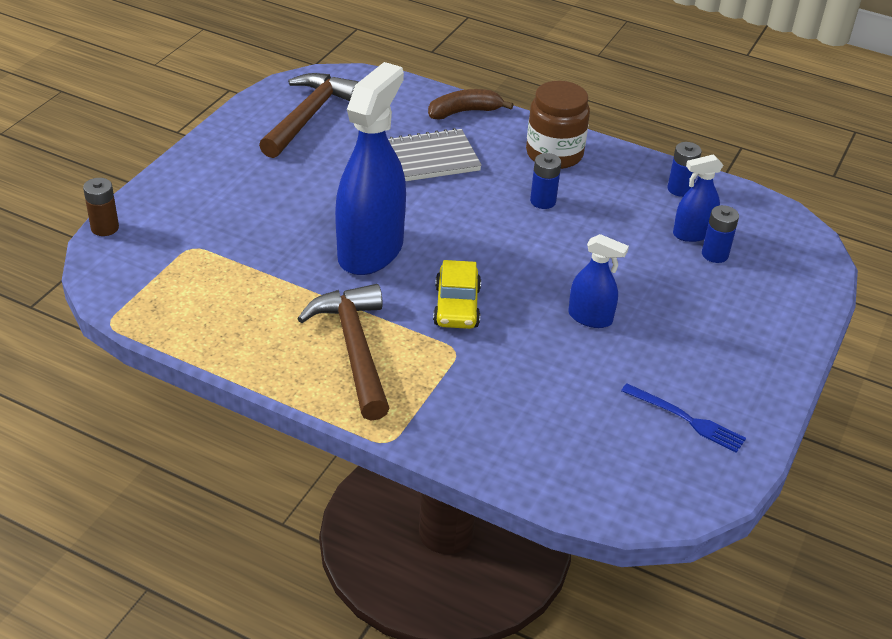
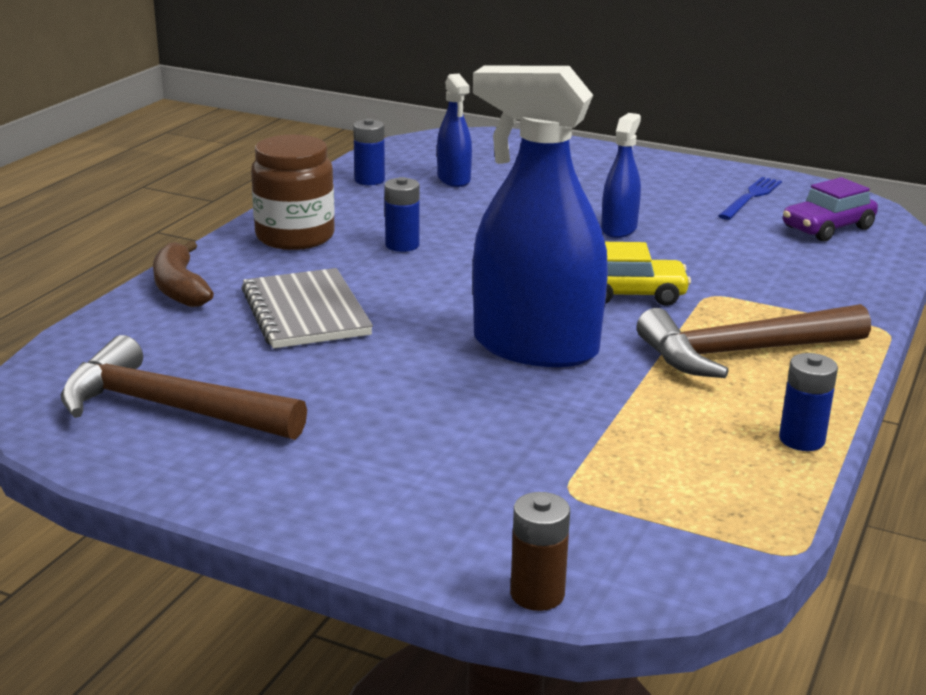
camera: 90 degrees left, 15 degrees down
blue battery [702,205,739,263] -> blue battery moved to [779,353,838,451]
none -> purple car [783,177,878,241]

